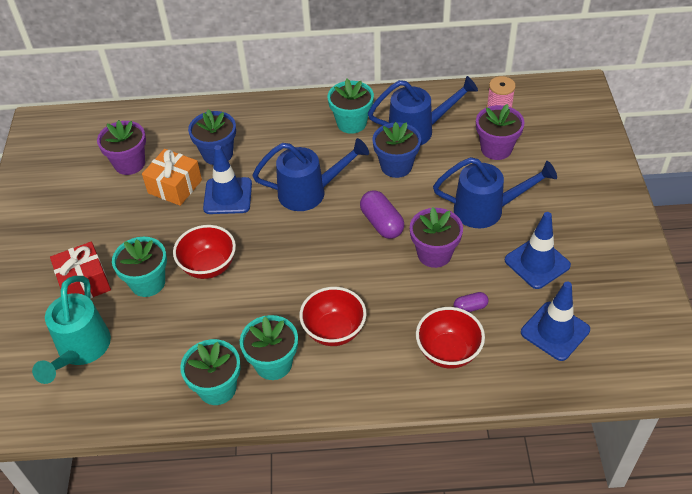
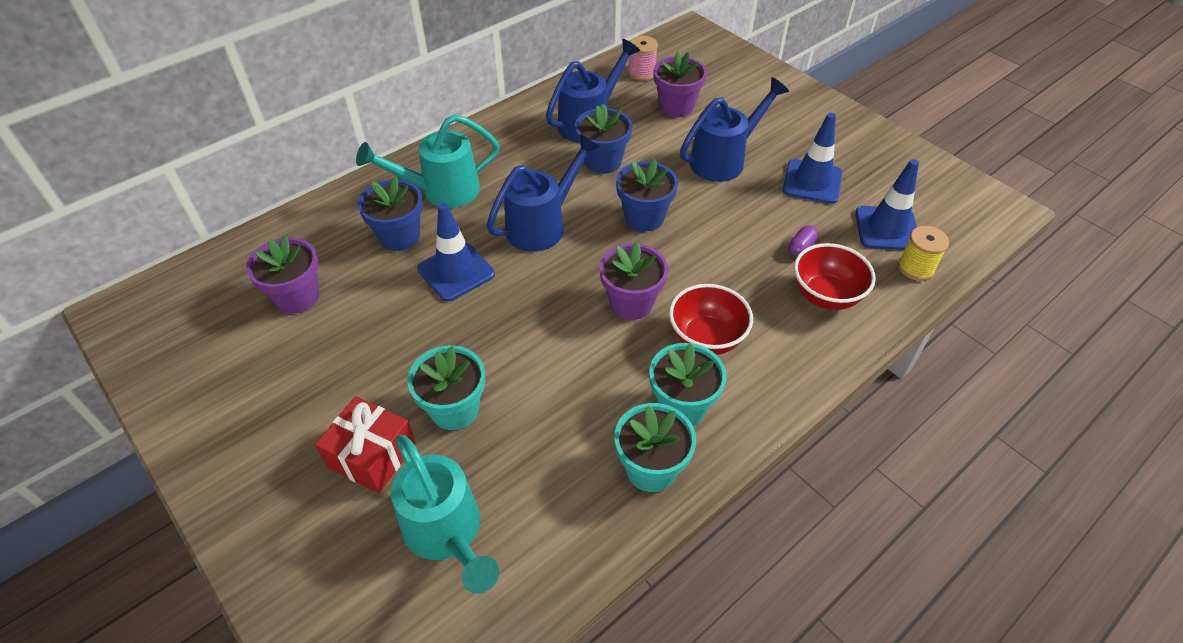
camera: 40 degrees left, 0 degrees up
orange gift [142,149,202,206] -> none
red bowl [173,225,236,279] -> none
turquoise flower pot [328,79,374,134] -> none
purple capsule [360,190,404,239] -> blue flower pot [616,159,678,231]
purple flower pot [410,207,463,268] -> purple flower pot moved to [599,242,668,320]
none -> turquoise watering can [356,114,500,208]
none -> yellow spool [898,226,949,281]

